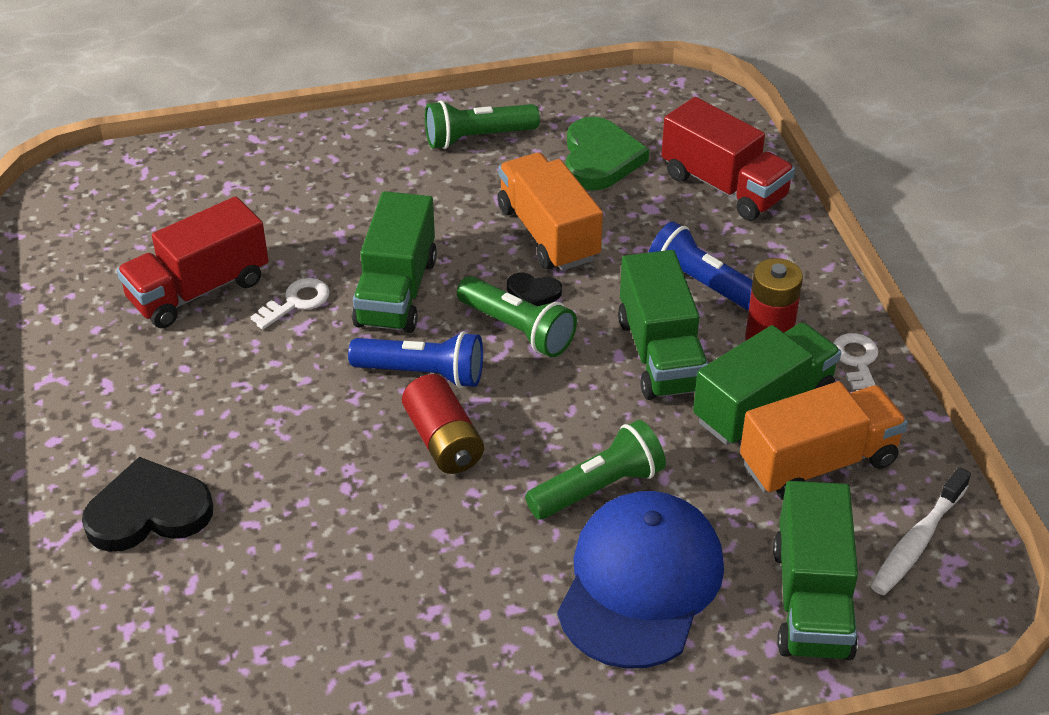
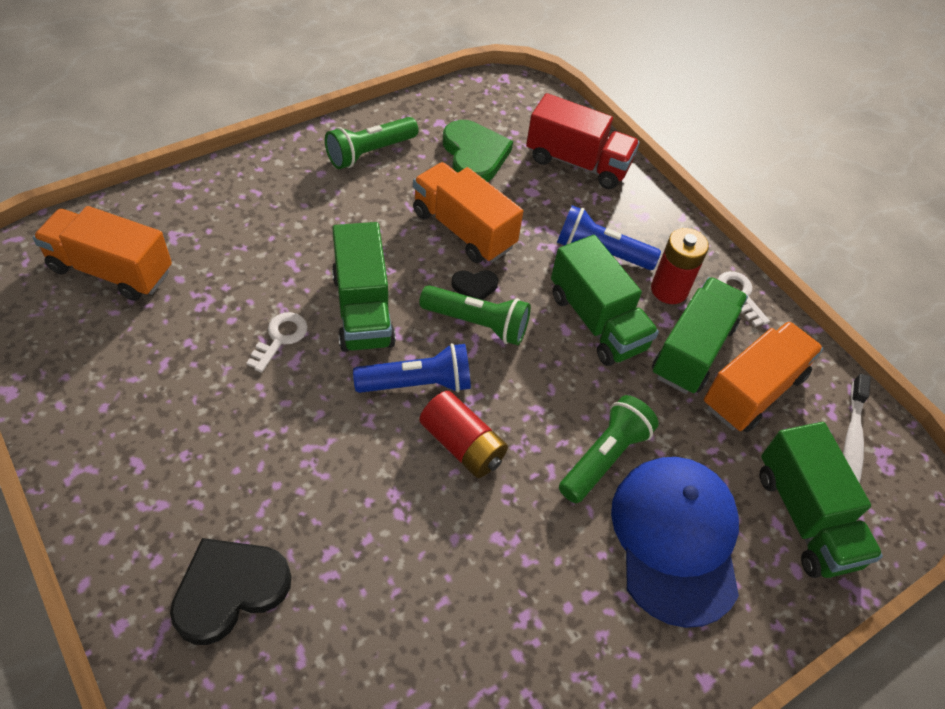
camera: 25 degrees left, 10 degrees up
red truck [117,196,269,328] -> none
none -> orange truck [33,206,172,301]

